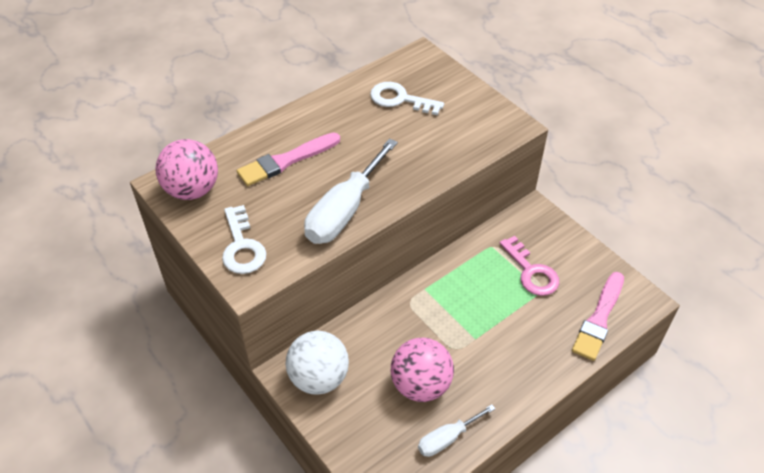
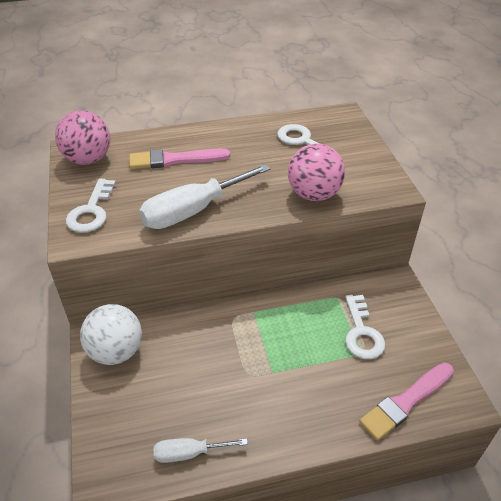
camera: 25 degrees right, 5 degrees down
pink ball [391,338,454,402] -> pink ball moved to [288,143,345,201]
pink key [500,236,559,296] -> white key [345,295,385,359]

